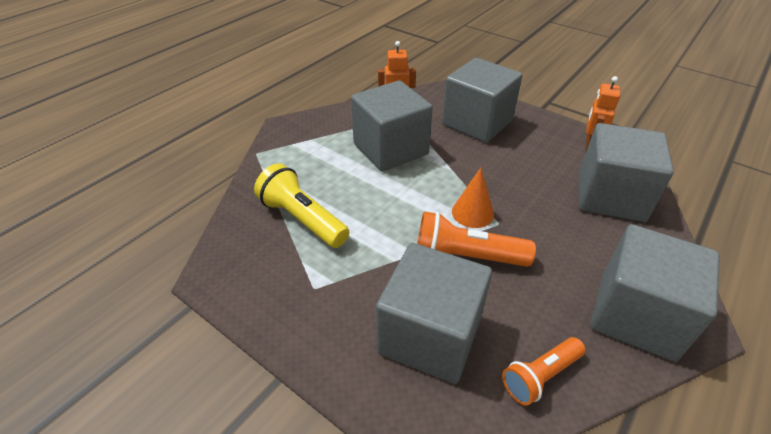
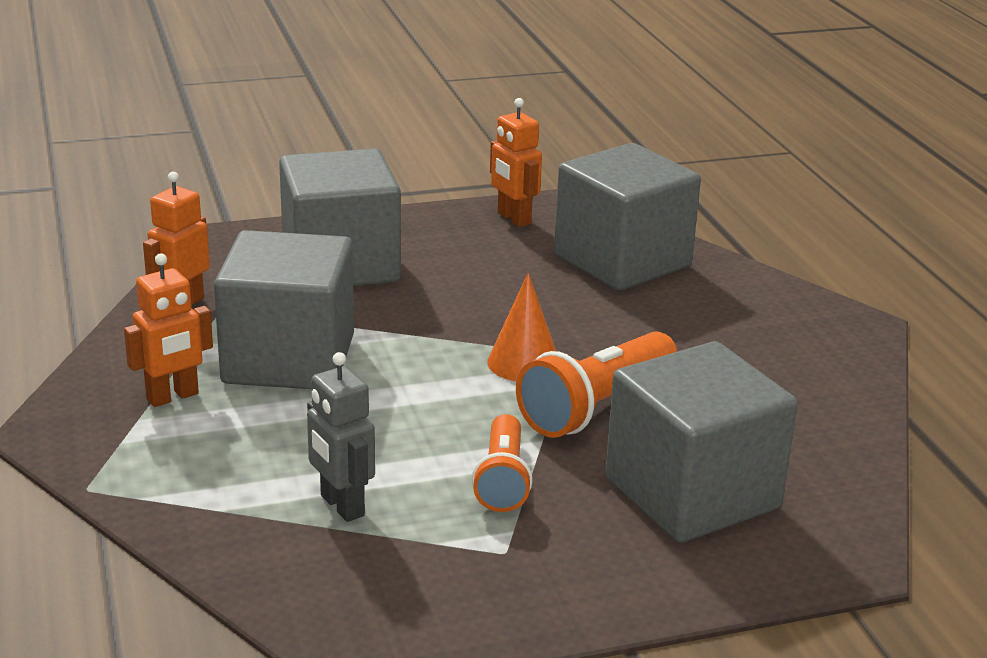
camera: 55 degrees left, 15 degrees down
yellow flashlight [254,163,349,248] -> grey robot [307,352,375,522]
orange flashlight [502,337,585,406] -> orange flashlight moved to [472,414,533,512]
grey cube [590,224,720,362] -> none
none -> orange robot [124,253,213,407]

